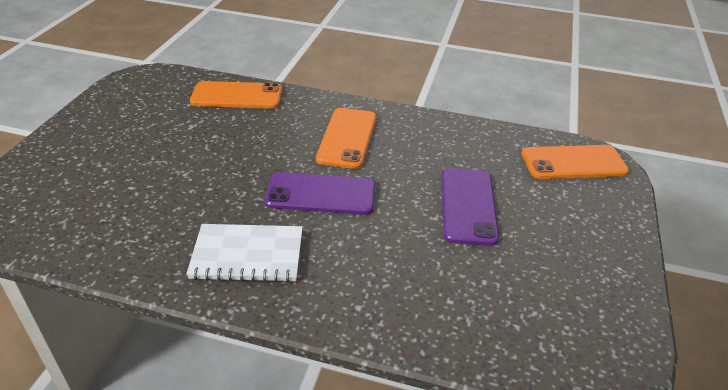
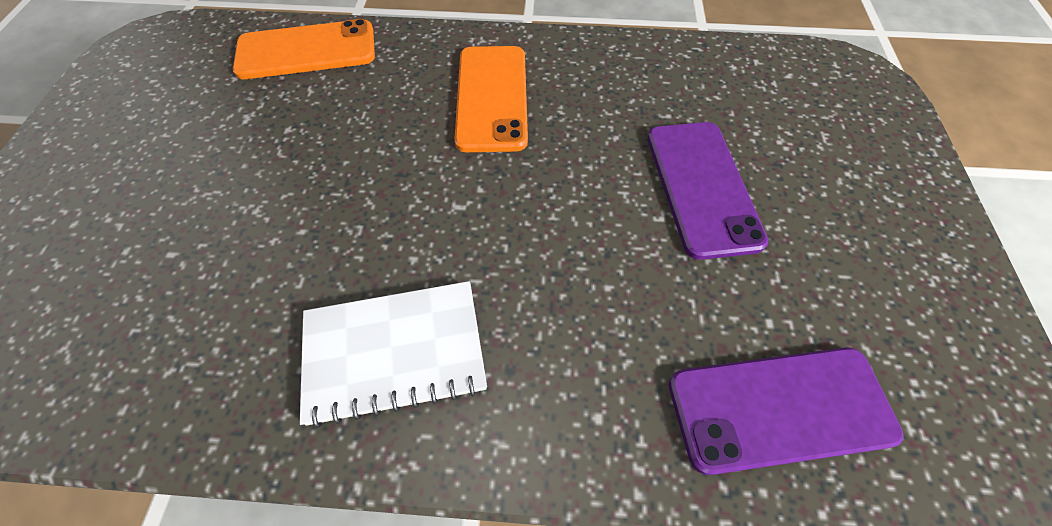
camera: 10 degrees left, 20 degrees up
purple phone [265,172,376,215] -> purple phone moved to [669,347,903,475]
orange phone [521,145,629,179] -> none

